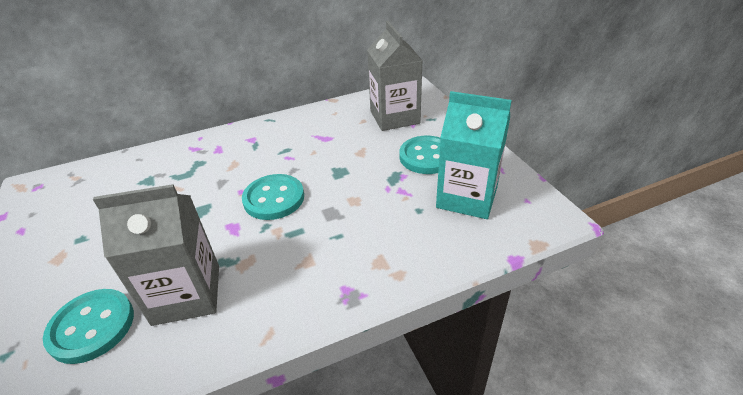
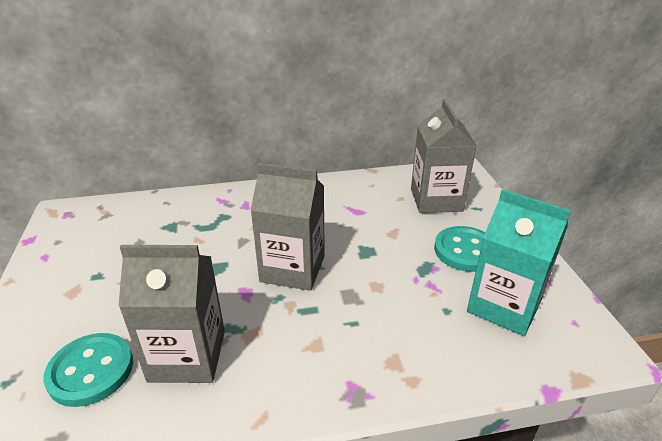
camera: 10 degrees right, 5 degrees down
turquoise button [242,174,304,220] -> grey carton [251,163,325,291]

